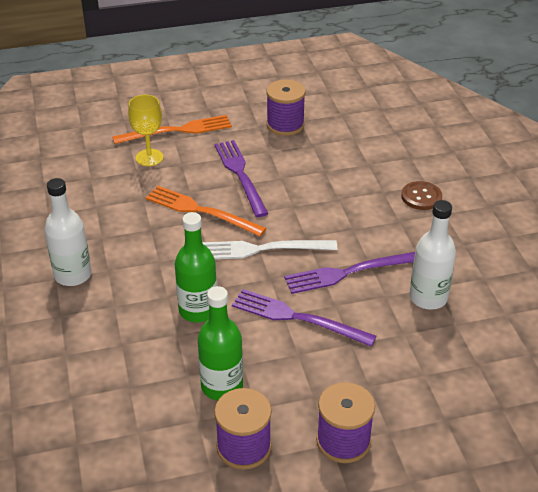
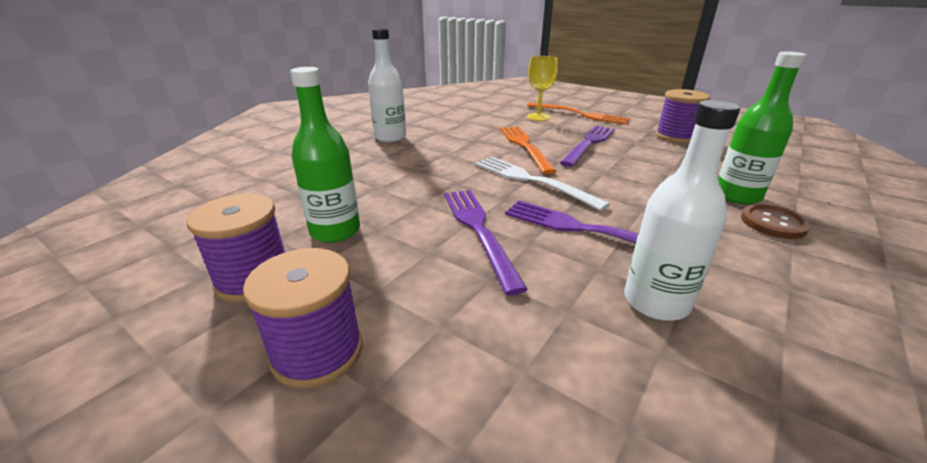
camera: 50 degrees right, 10 degrees down
green bottle [175,212,217,322] -> green bottle moved to [718,51,806,204]

